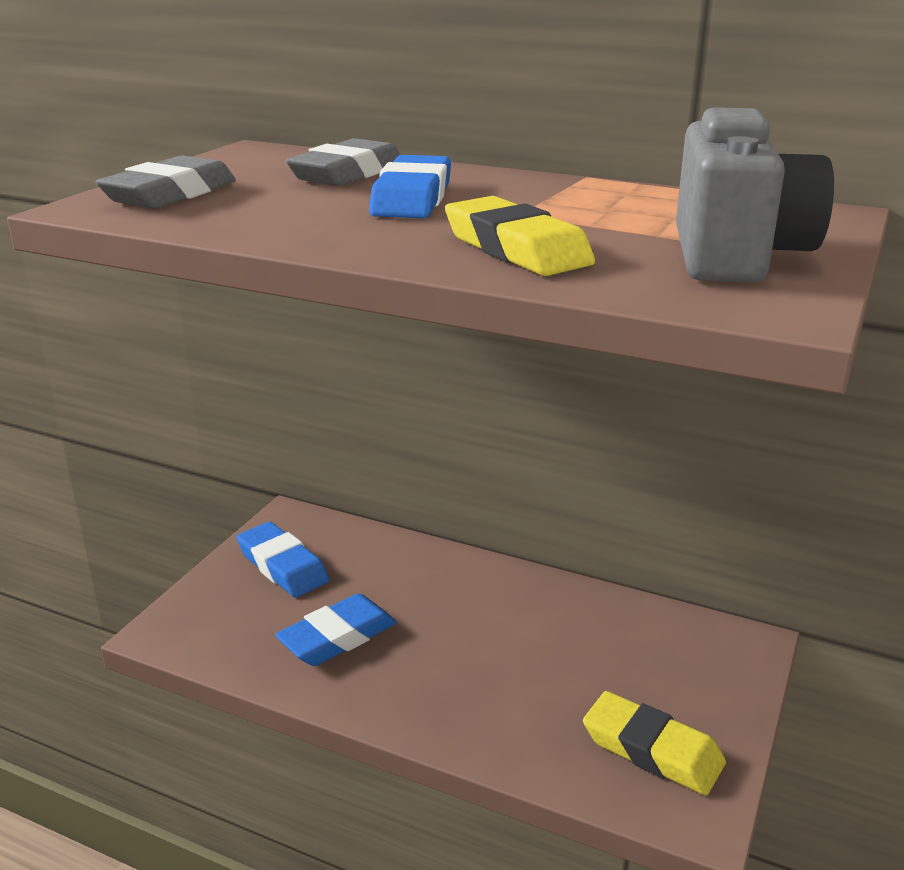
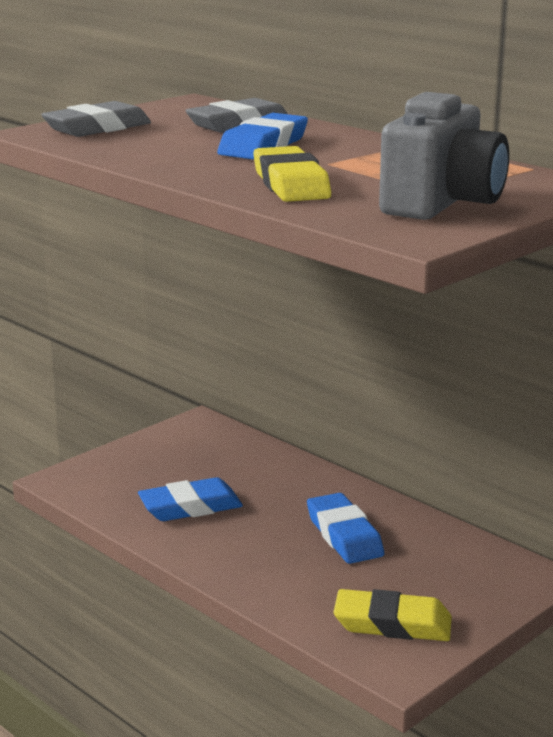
camera: 20 degrees right, 5 degrees down
blue eraser [236,522,329,597] -> blue eraser moved to [307,493,384,564]
yellow eraser [583,691,726,795] -> yellow eraser turned 45 degrees counterclockwise [333,589,452,641]

